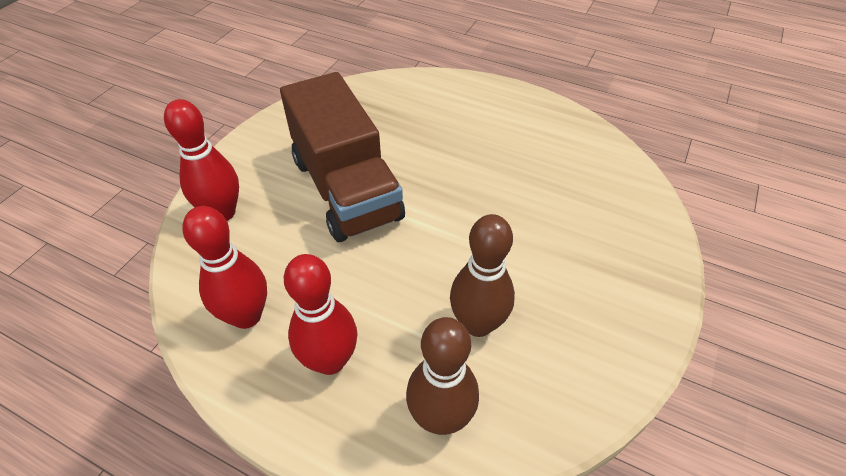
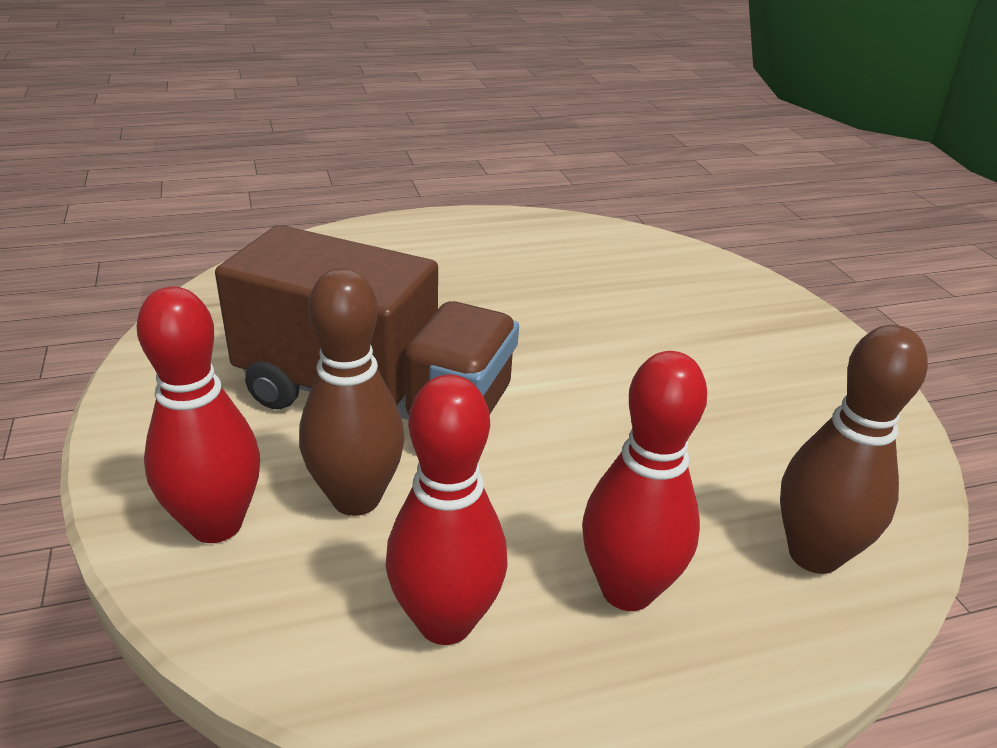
camera: 45 degrees left, 15 degrees down
brown bowling pin [450,214,515,337] -> brown bowling pin moved to [299,268,405,516]

